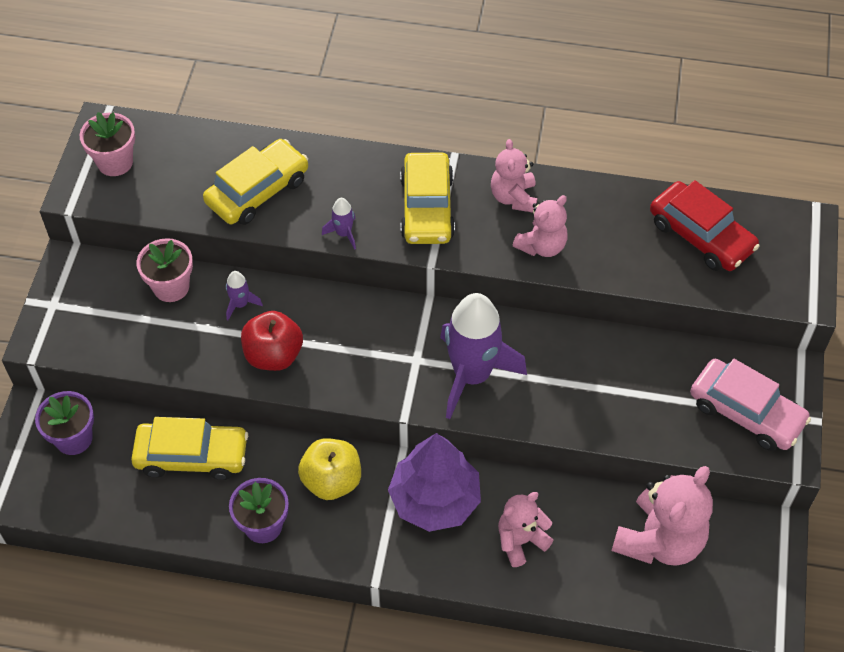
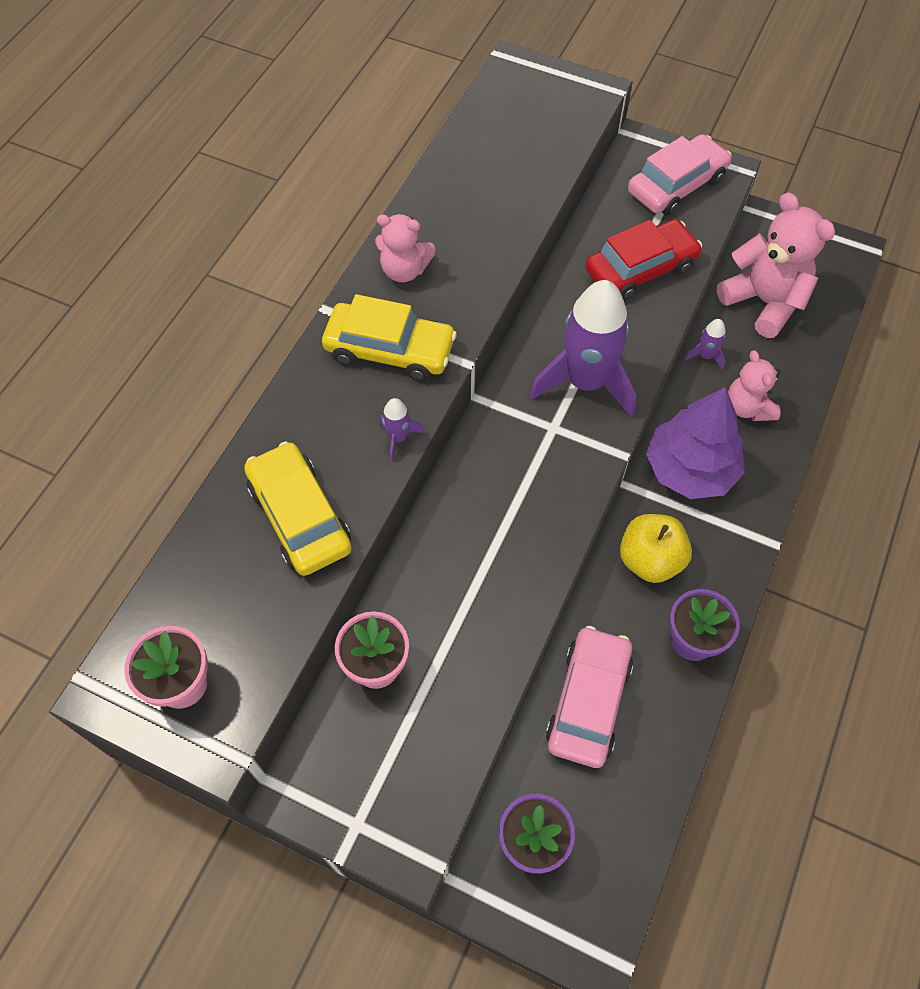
camera: 75 degrees left, 5 degrees up
yellow car [131,417,248,480] -> pink car [546,626,633,768]
purple rocket [226,271,263,320] -> purple rocket moved to [684,319,725,371]
red apple [241,311,303,371] -> none
pink teddy bear [513,195,568,257] -> none
red car [650,180,760,271] -> red car moved to [585,219,702,300]

